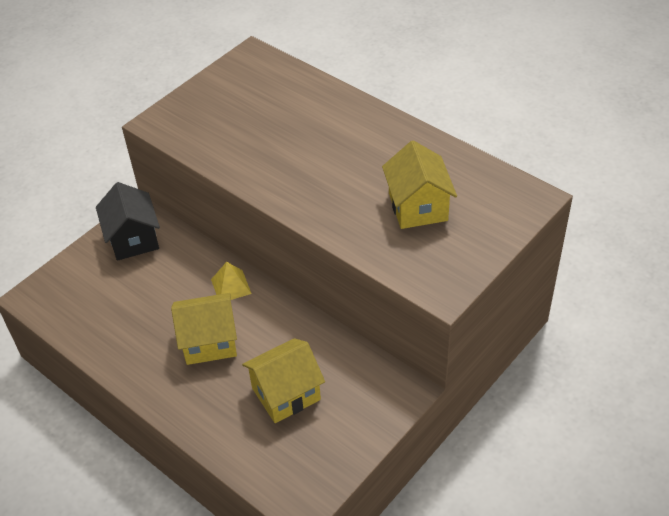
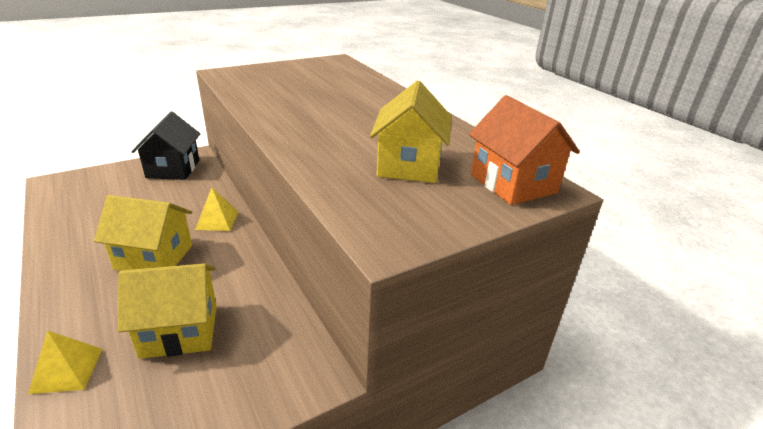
camera: 15 degrees right, 15 degrees down
none -> yellow pyramid [28,330,102,394]
none -> orange house [469,95,580,205]

